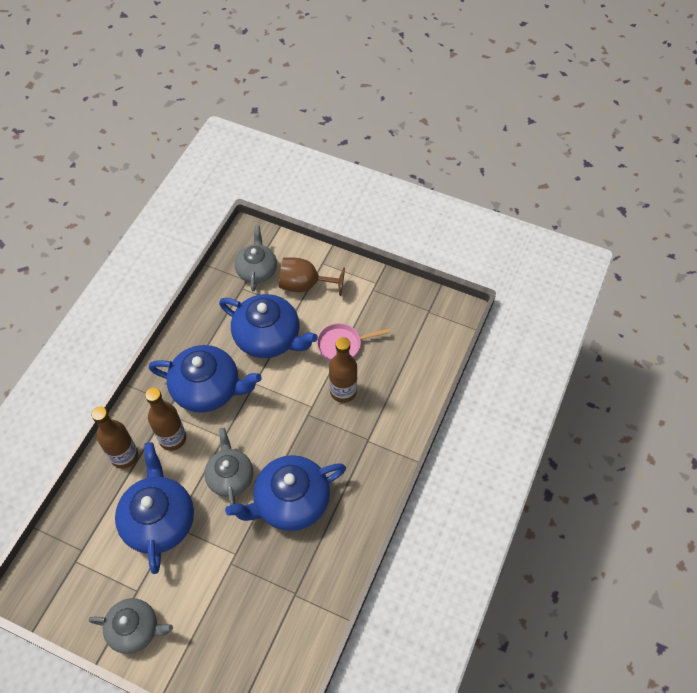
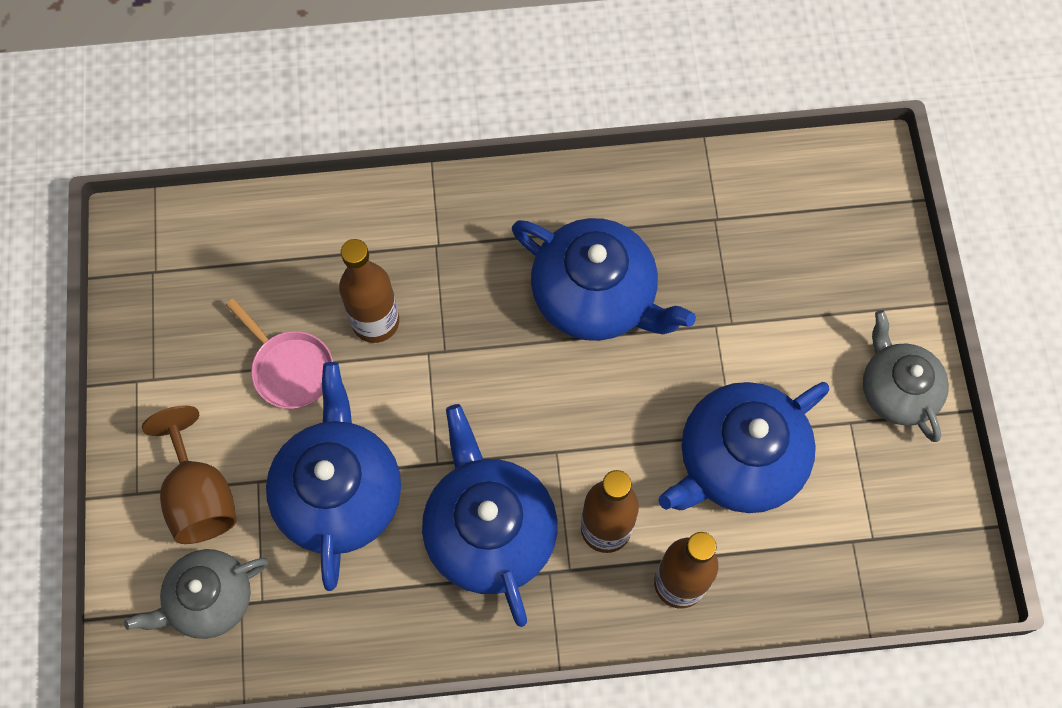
camera: 120 degrees left, 10 degrees up
grey teapot [204,428,253,505] -> none

